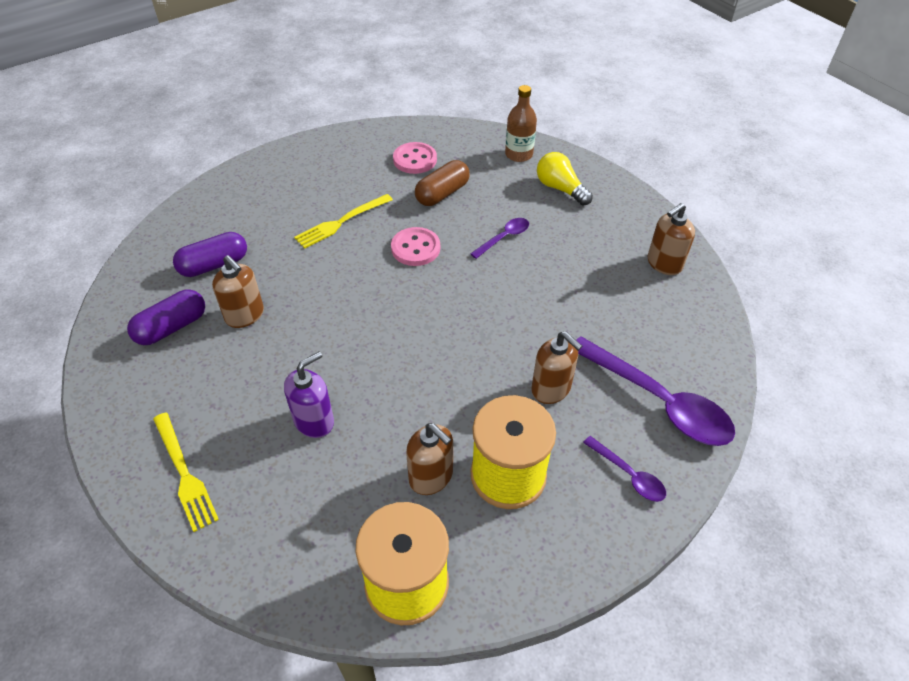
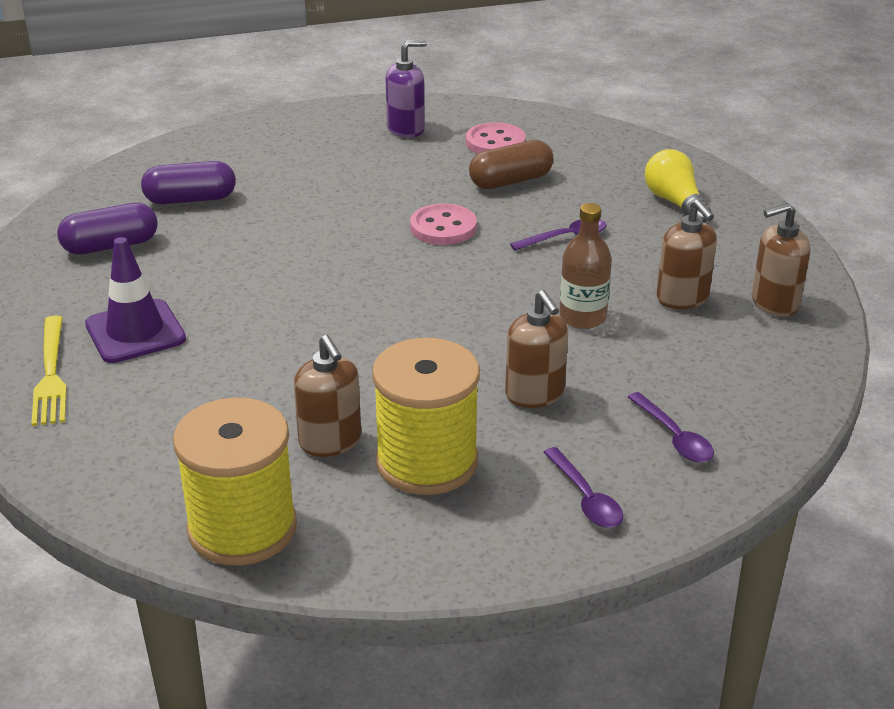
camera: 20 degrees right, 15 degrees down
brown soap dispenser [212,255,264,328] -> brown soap dispenser moved to [656,199,717,309]
purple soap dispenser [284,352,334,438] -> purple soap dispenser moved to [385,40,427,138]
yellow fork [294,194,393,249] -> none
brown bottle [505,85,537,162] -> brown bottle moved to [559,203,612,329]
purple spoon [576,336,735,446] -> purple spoon [628,392,714,462], size x0.49
none -> purple traffic cone [85,237,186,363]

